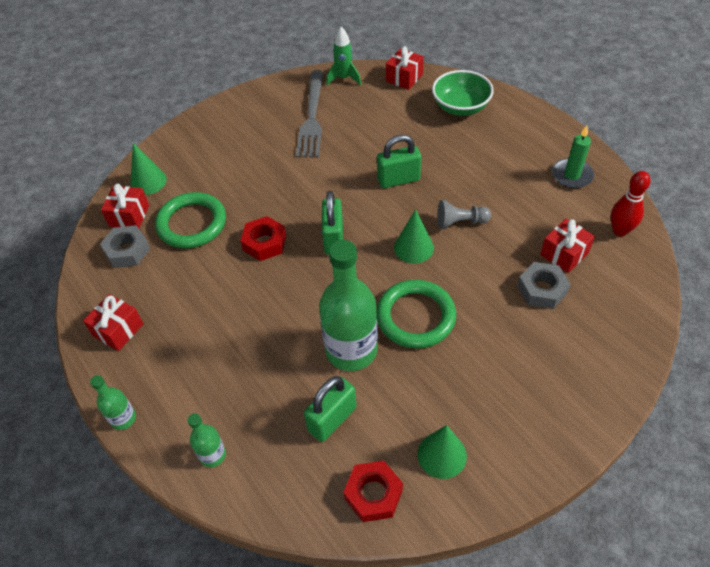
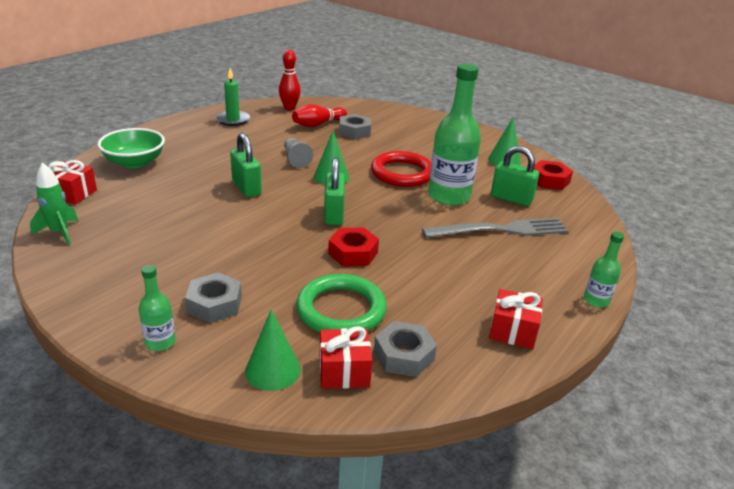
camera: 110 degrees left, 20 degrees down
green bottle [188,413,226,467] -> green bottle moved to [139,265,176,351]
grey fork [296,70,324,158] -> grey fork moved to [422,218,569,238]
green padlock [322,191,343,255] -> green padlock turned 75 degrees counterclockwise [324,157,345,225]
green ring [376,280,456,348] -> red ring [371,151,431,187]
red gift [540,218,595,273] -> red bowling pin [292,104,347,127]
none -> grey nut [185,273,242,323]

